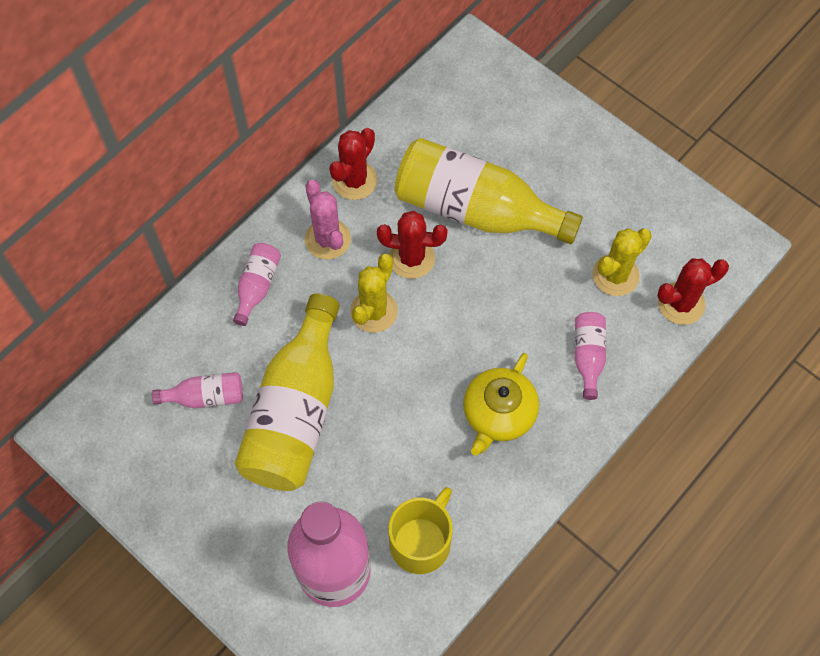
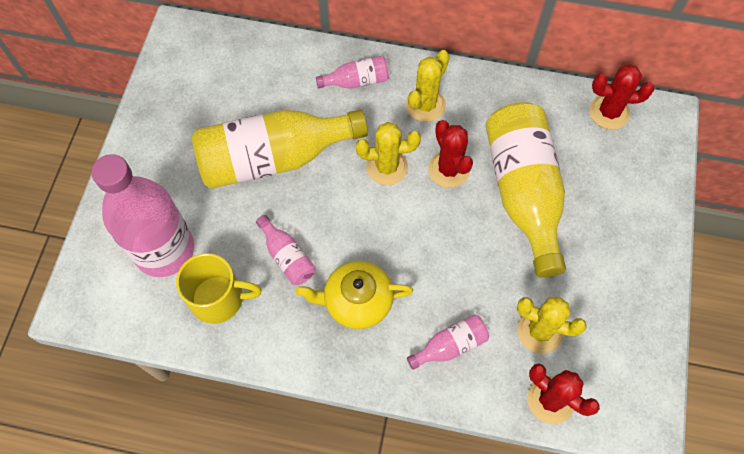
camera: 60 degrees right, 0 degrees up
pink bottle [152,372,243,408] -> pink bottle moved to [256,215,315,285]
pink cactus [305,180,351,259] -> yellow cactus [405,50,449,122]
red cactus [329,128,377,200] -> red cactus moved to [589,64,655,129]

